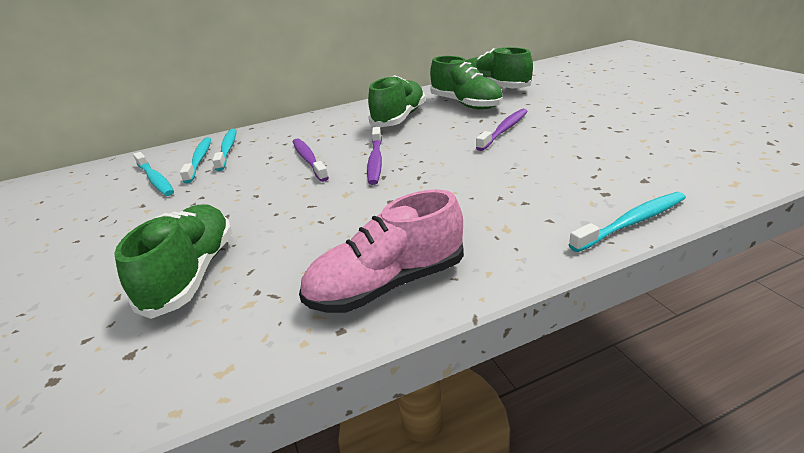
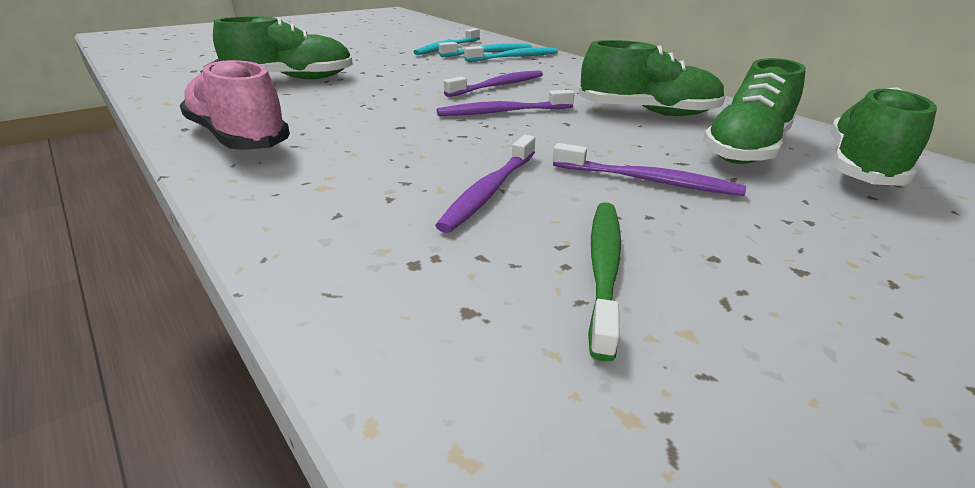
camera: 70 degrees right, 0 degrees up
turquoise toothbrush [569,192,686,252] -> none
none -> purple toothbrush [435,135,535,233]
none -> green toothbrush [588,202,621,362]

